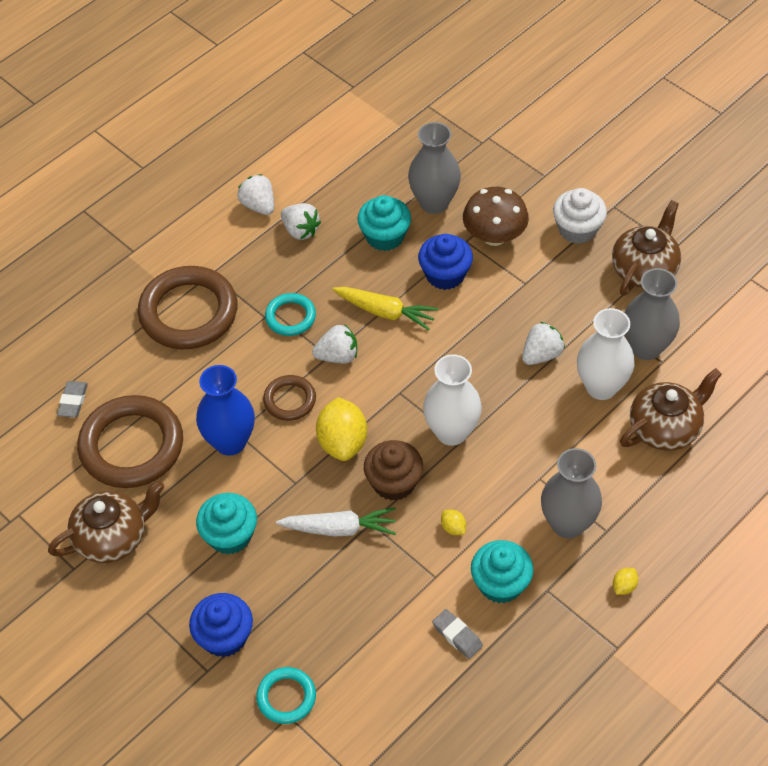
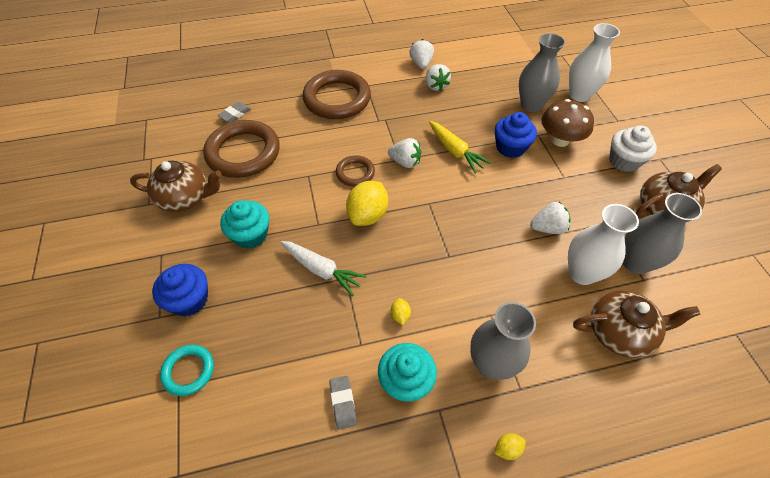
camera: 30 degrees right, 0 degrees up
blue vase [196,365,255,456] -> none
turquoise ring [265,293,316,336] -> none
turquoise cupcake [357,195,411,251] -> none
brown cupcake [364,440,423,501] -> none
white vase [423,354,482,446] -> white vase moved to [569,23,620,102]

